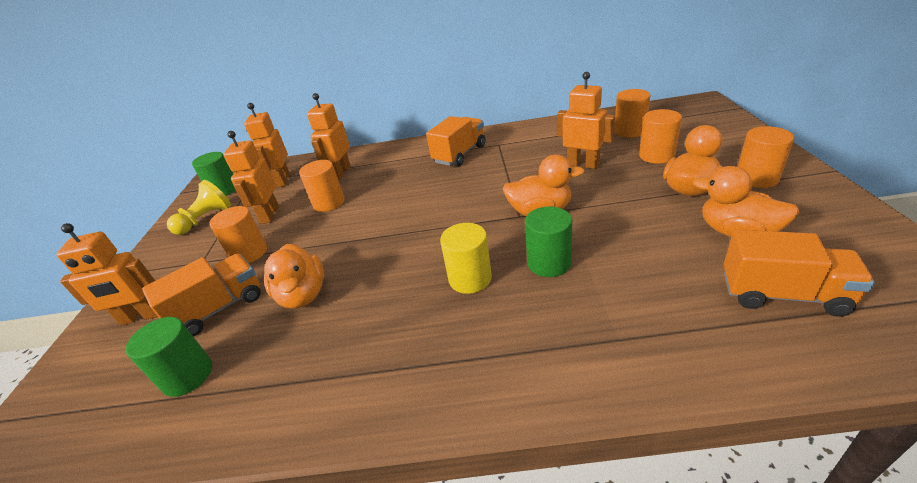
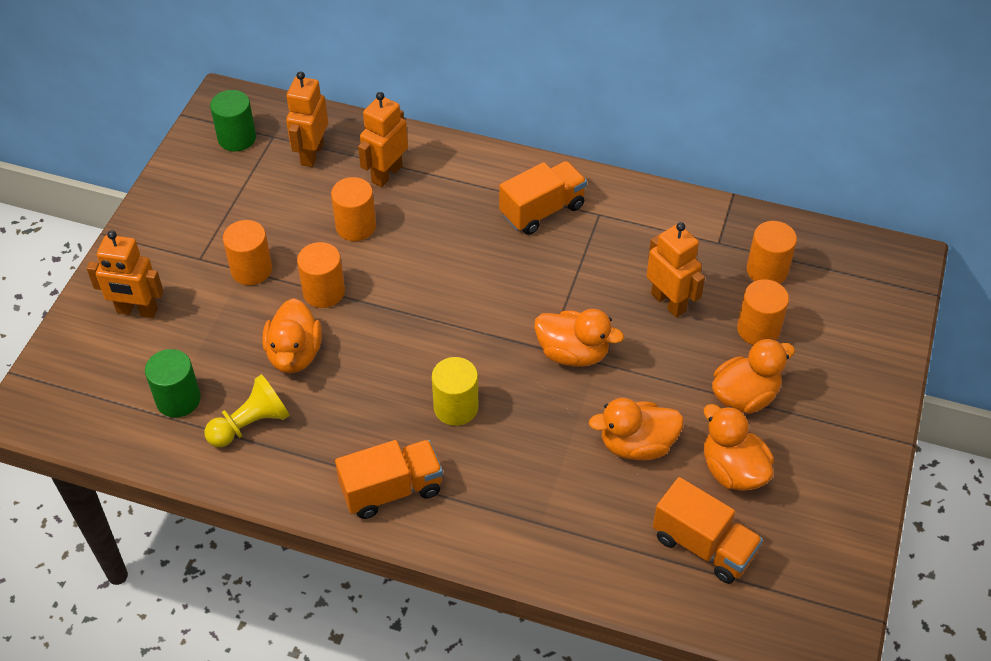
camera: 15 degrees right, 15 degrees up
orange truck [142,254,261,337] -> orange truck moved to [335,440,443,519]
yellow pawn [167,180,231,235] -> yellow pawn moved to [205,374,290,447]
orange robot [223,131,279,224] -> none
green cylinder [525,206,572,277] -> none
orange cylinder [738,126,794,188] -> orange cylinder moved to [297,242,345,308]
none -> orange duck [589,398,684,460]

